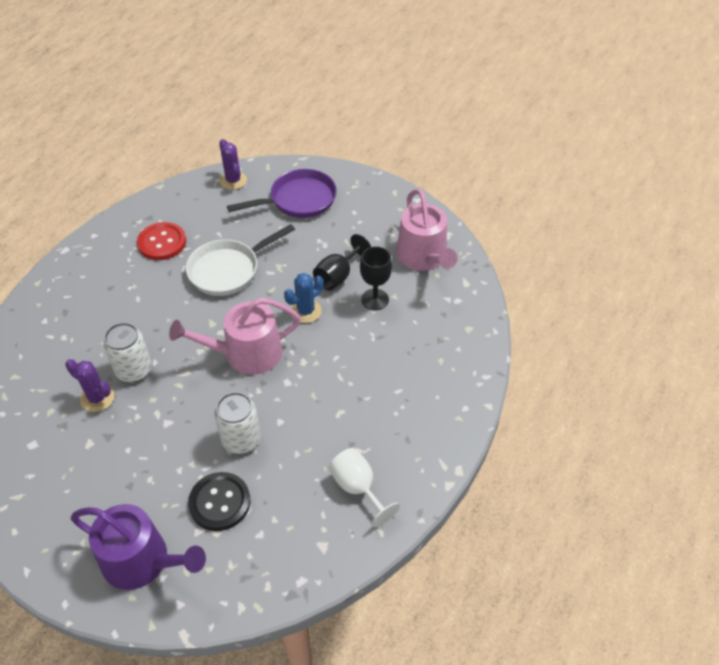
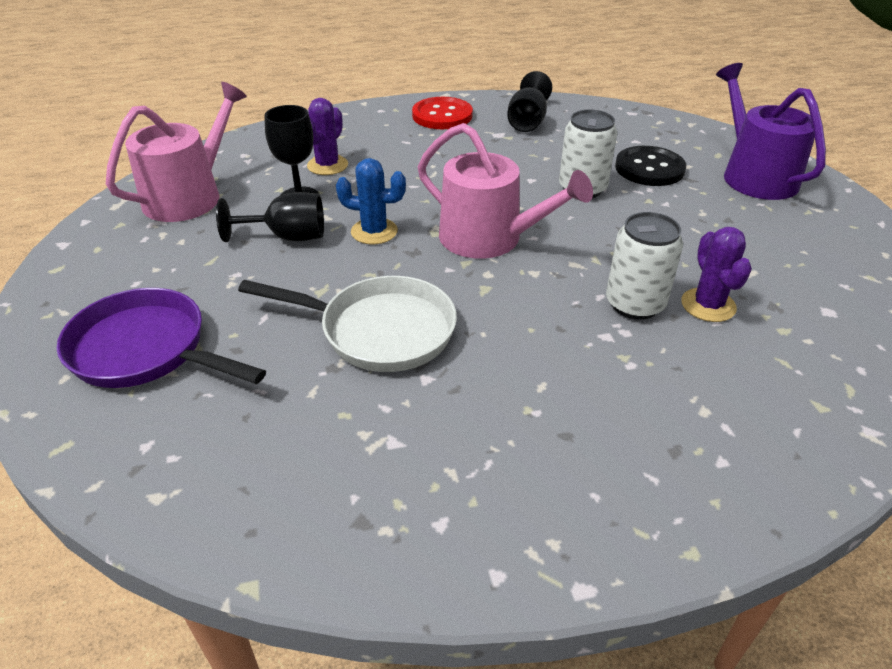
camera: 130 degrees left, 10 degrees down
red button [137,222,186,260] -> red button moved to [412,97,473,129]
purple cactus [219,139,247,190] -> purple cactus moved to [307,98,348,175]
white goblet [329,448,400,527] -> black goblet [507,71,552,132]

